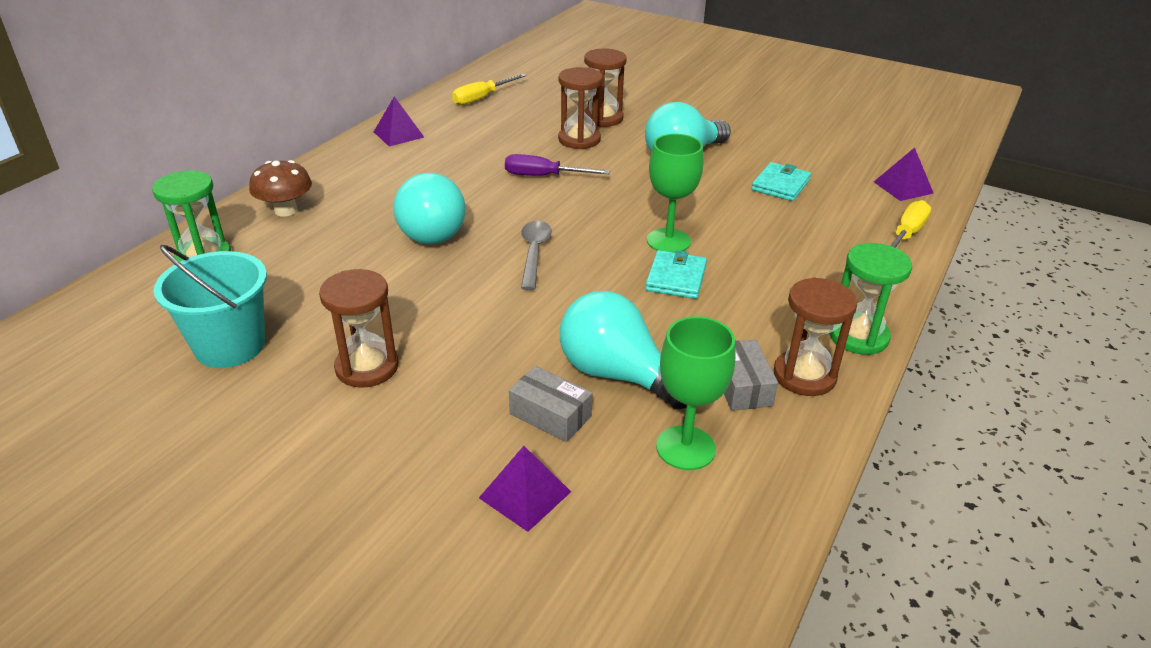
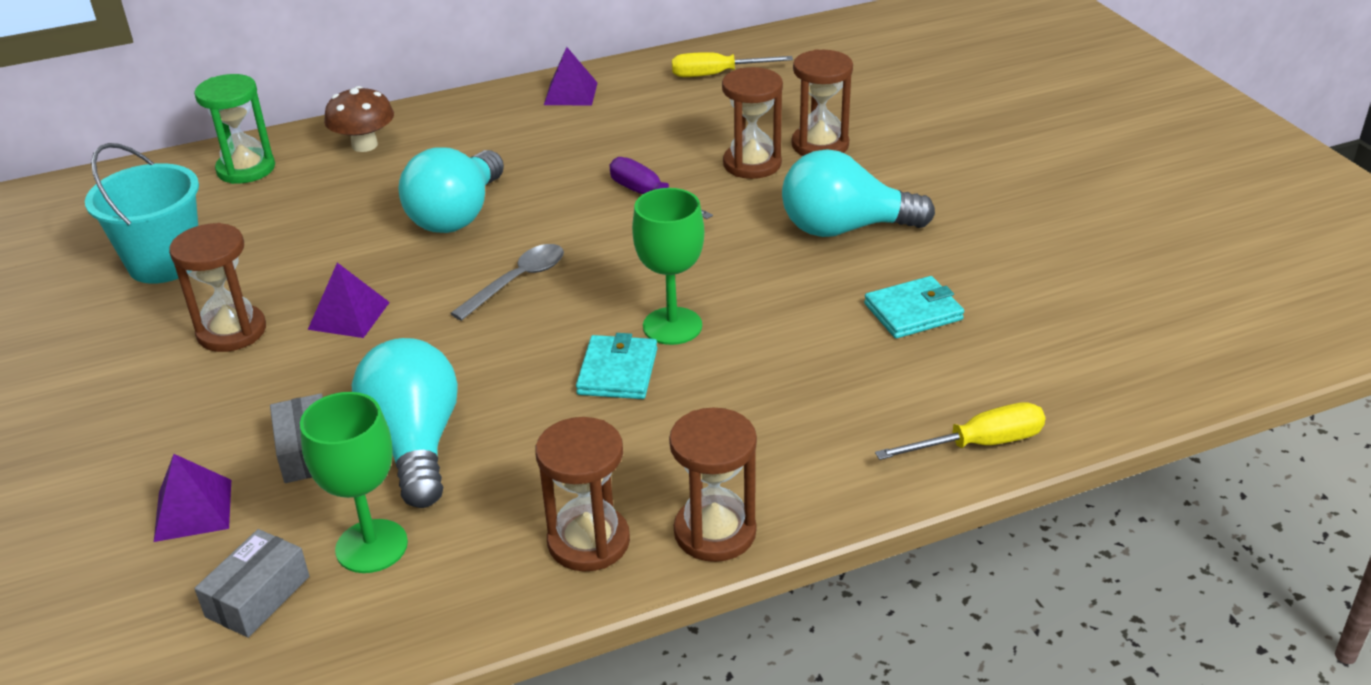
camera: 40 degrees right, 0 degrees up
turquoise wallet [645,250,707,299] -> turquoise wallet turned 45 degrees counterclockwise [576,333,657,399]
grey box [724,340,778,411] -> grey box moved to [194,529,310,638]
green hourglass [829,243,912,355] -> brown hourglass [669,408,757,562]
purple pyramid [874,147,934,201] -> purple pyramid moved to [308,263,390,338]

